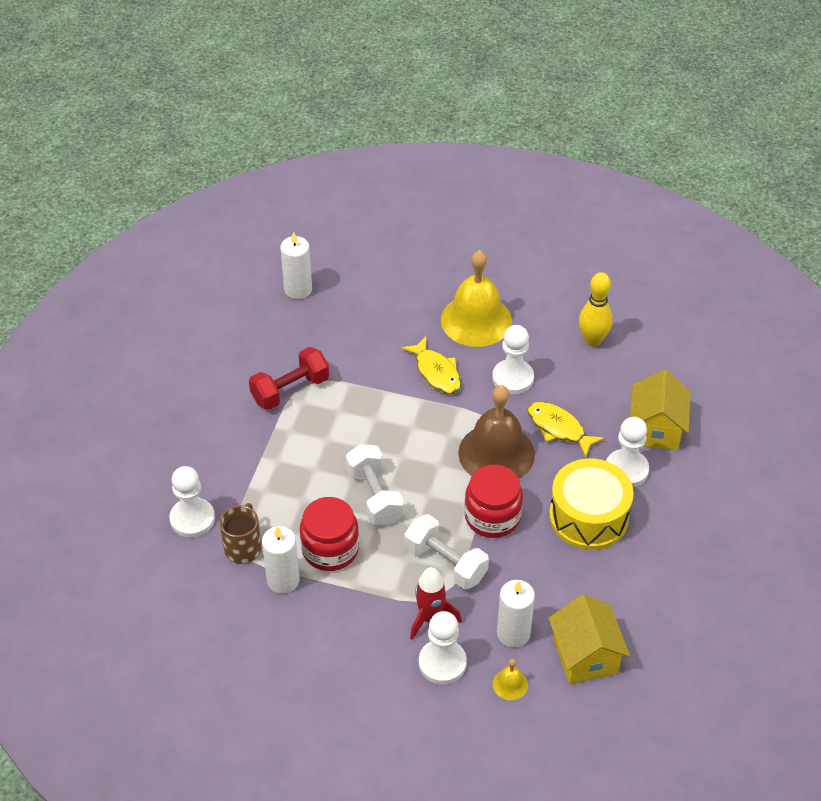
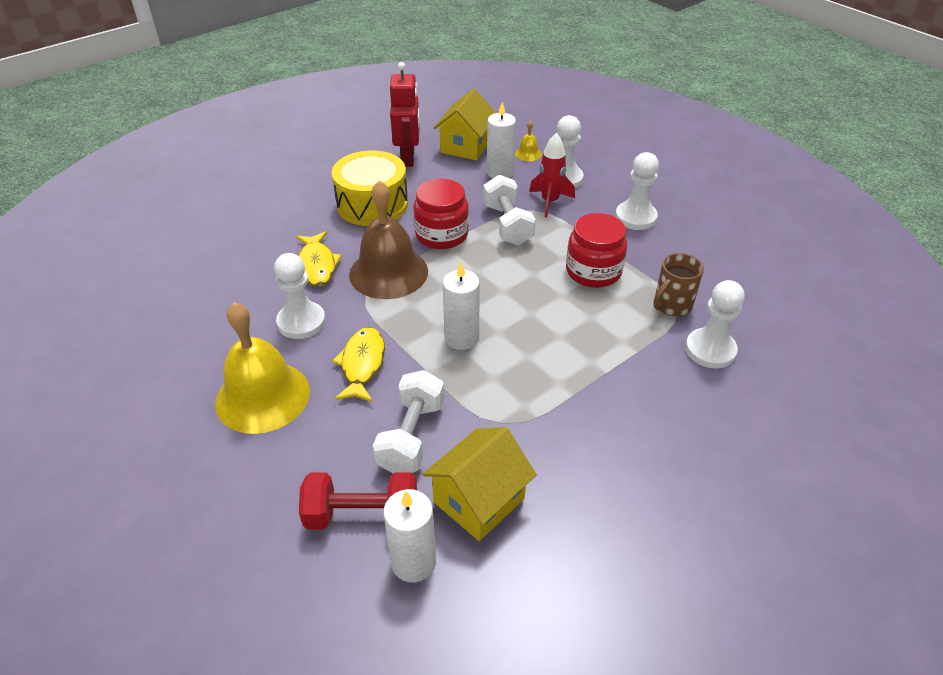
camera: 145 degrees left, 5 degrees down
red dumbbell [249,347,329,410] -> red dumbbell moved to [299,473,417,530]
white candle [262,526,300,593] -> white candle moved to [443,262,480,350]
white dumbbell [346,444,404,525] -> white dumbbell moved to [373,370,444,474]
yellow bowling pin [579,272,613,347] -> none
white pawn [606,417,649,487] -> white pawn moved to [615,152,659,230]
yellow house [630,370,691,450] -> yellow house moved to [423,427,537,541]
none -> red robot [390,62,420,167]

